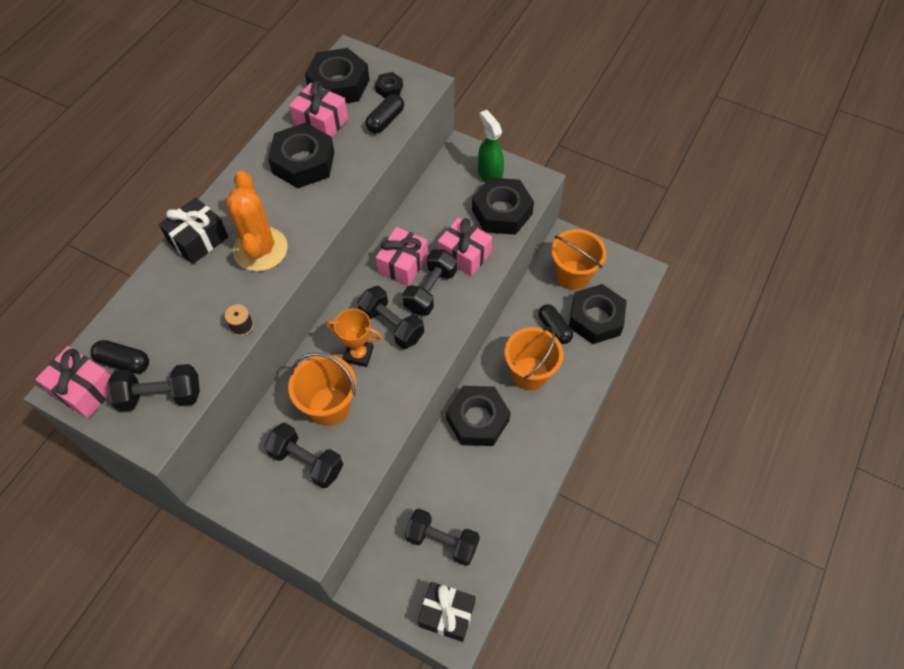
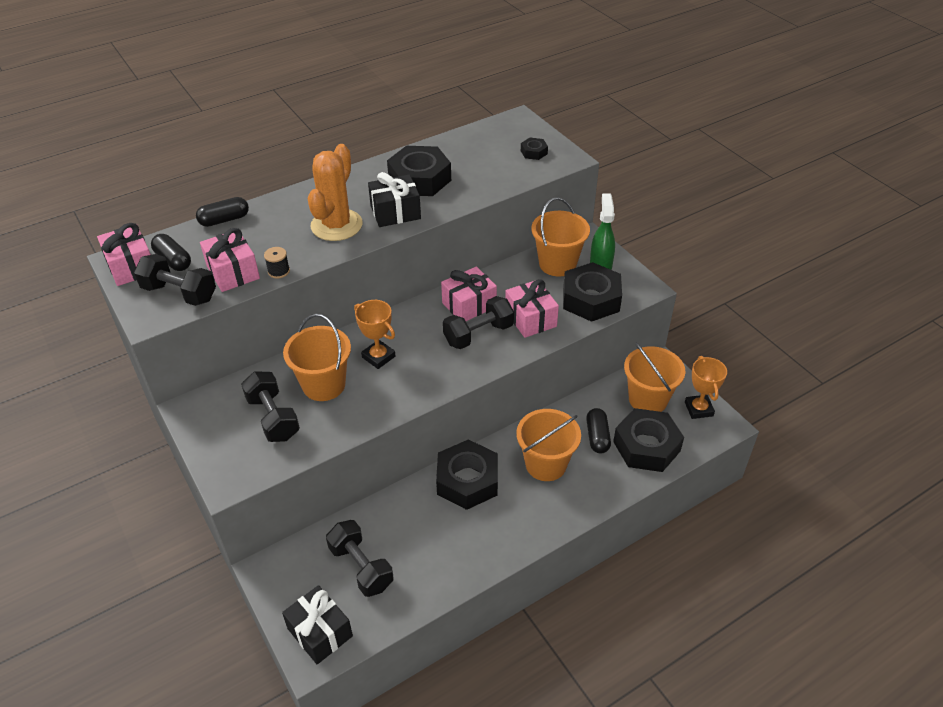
camera: 30 degrees right, 15 degrees down
black gift [159,197,228,264] -> black gift moved to [368,172,421,227]
pink gift [289,81,348,137] -> pink gift moved to [200,228,260,292]
black nut [305,48,369,104] -> none
black dumbbell [357,286,424,349] -> none
black capsule [366,94,404,133] -> black capsule moved to [196,197,249,227]
none -> orange bucket [531,197,590,276]
none -> orange trophy [685,356,727,419]

